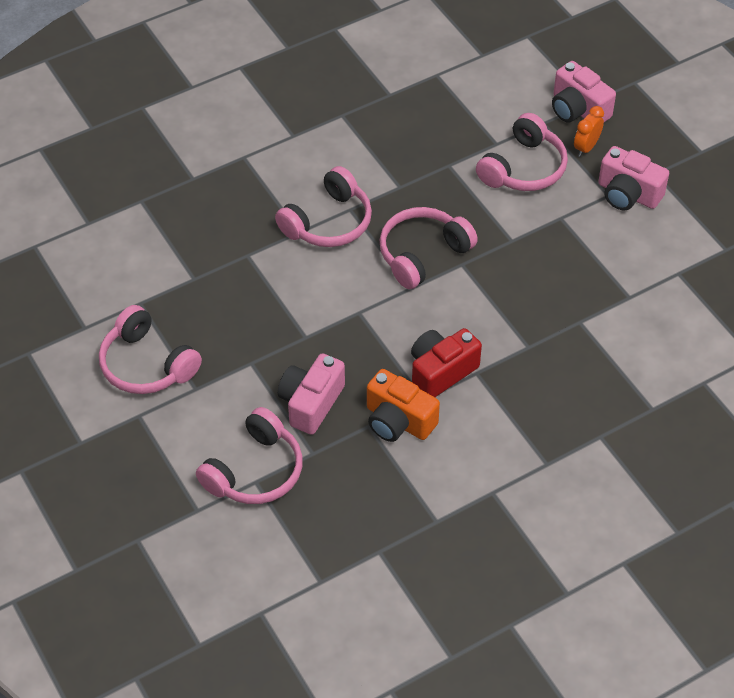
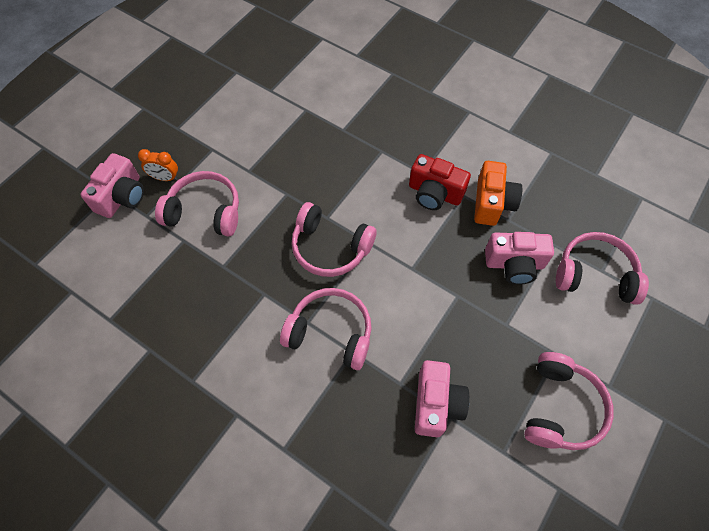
camera: 115 degrees left, 10 degrees up
pink camera [598,146,669,210] -> pink camera moved to [415,360,469,437]

